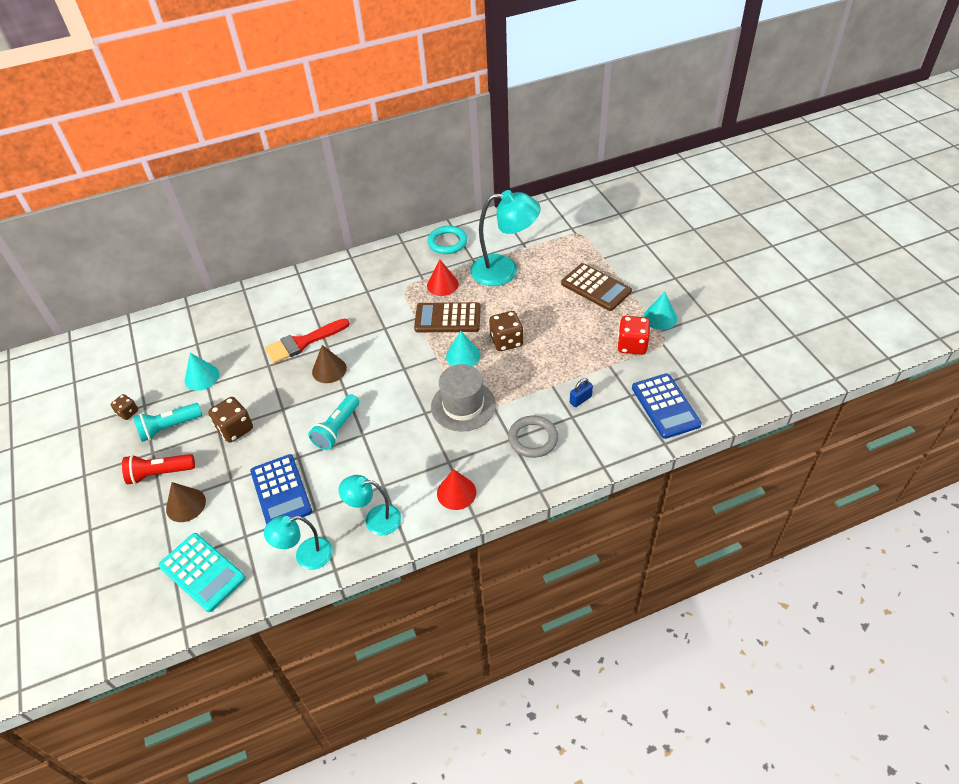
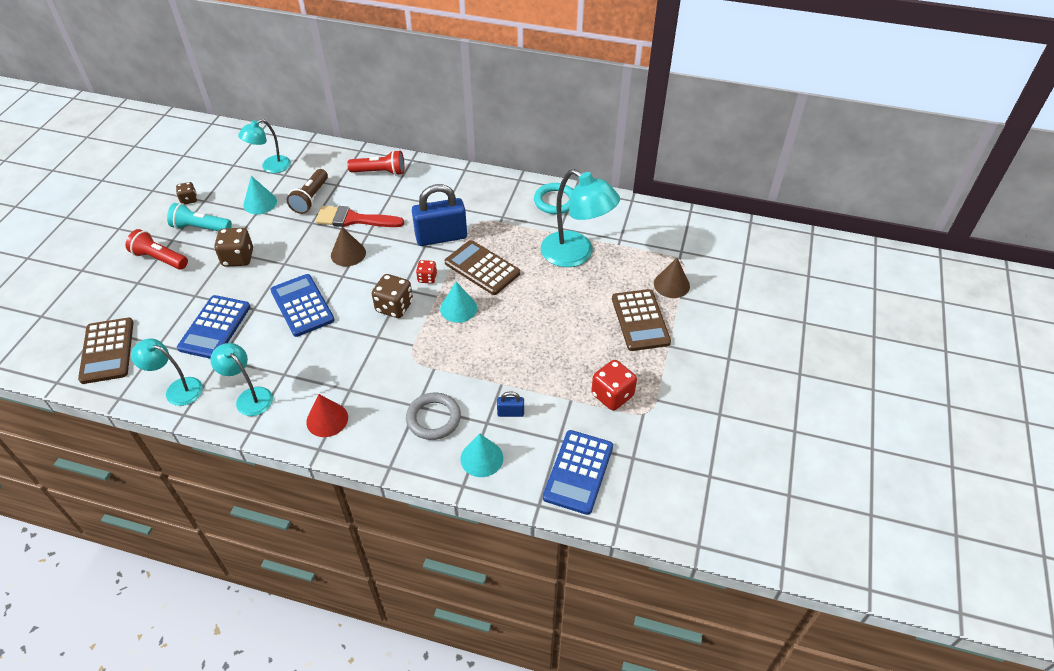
camera: 35 degrees right, 0 degrees up
turquoise calculator [159,533,246,612] -> brown calculator [78,317,133,384]
brown cone [166,482,206,522] -> brown cone moved to [654,258,690,298]
turquoise flashlight [308,394,359,450] -> blue calculator [270,274,335,337]
red cone [427,260,459,296] -> none
grey hat [431,364,496,431] -> none
brown dice [489,311,524,351] -> brown dice moved to [372,274,413,318]
turquoise cone [643,292,677,330] -> turquoise cone moved to [460,434,503,477]
none -> turquoise lamp [238,119,291,173]
none -> brown flashlight [287,169,328,214]
none -> red flashlight [347,150,405,176]
none -> blue padlock [412,184,467,246]
none -> red dice [416,260,437,284]

